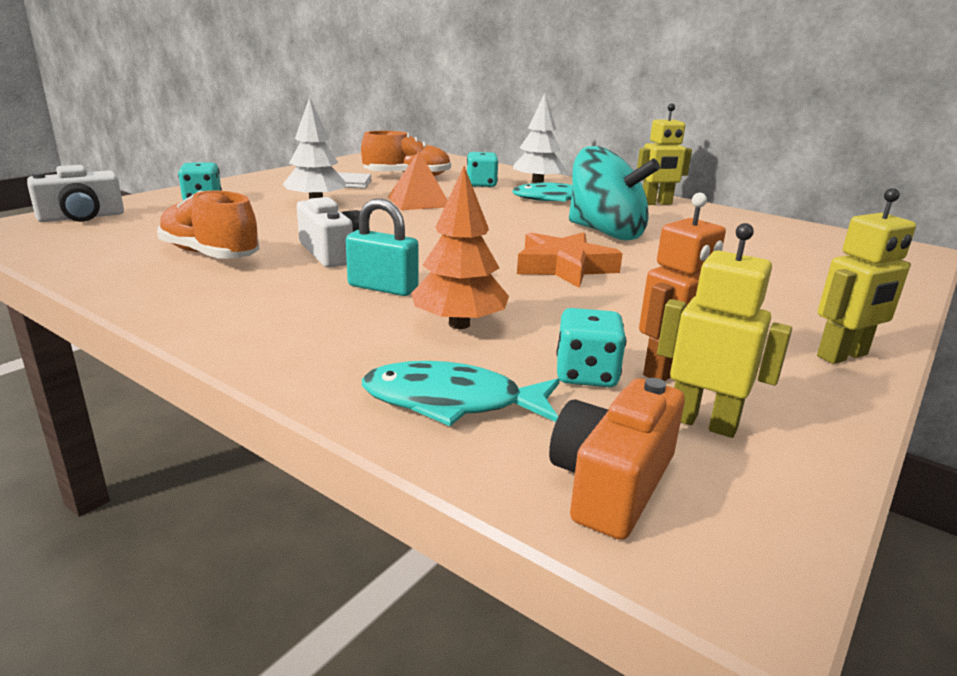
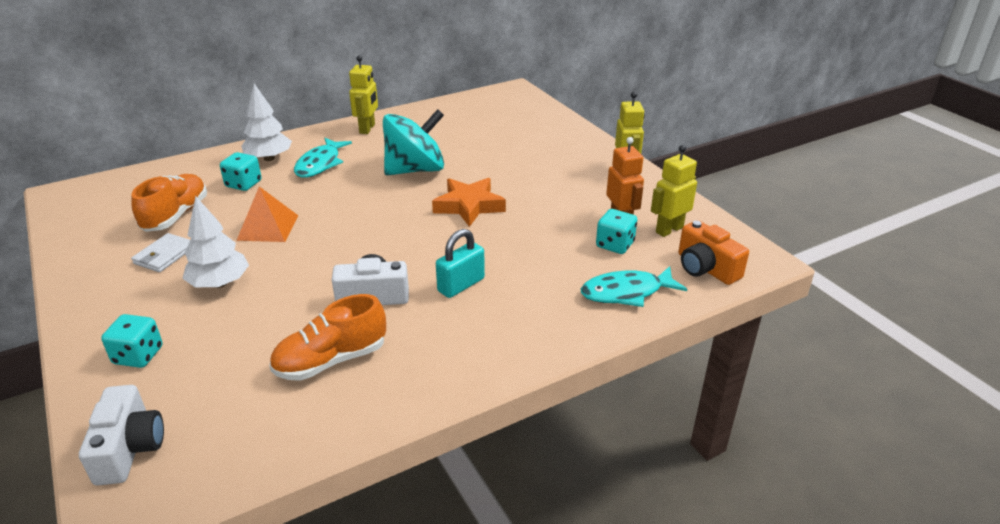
camera: 65 degrees left, 10 degrees up
turquoise fish [362,361,560,426] -> turquoise fish turned 45 degrees clockwise [581,266,687,307]
orange tree [411,166,509,329] -> none

